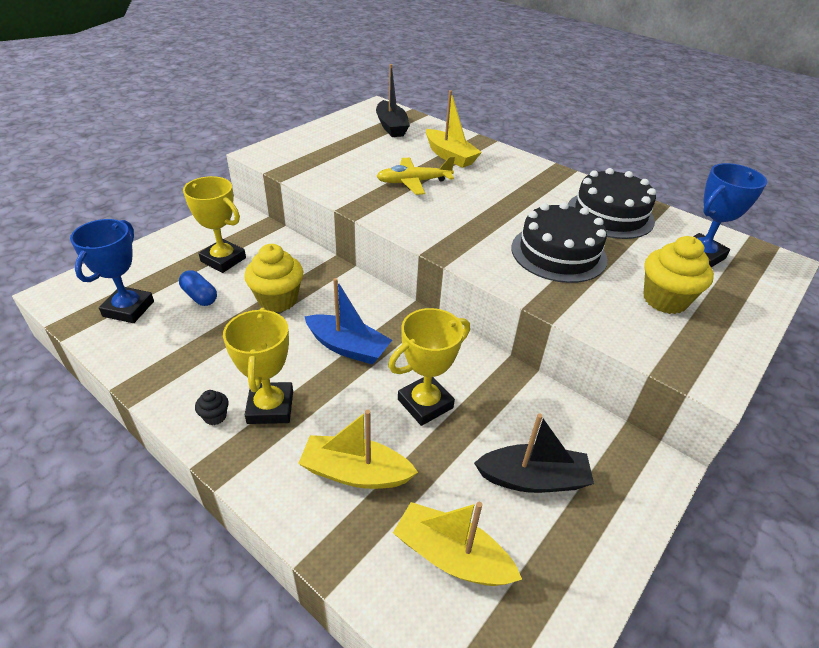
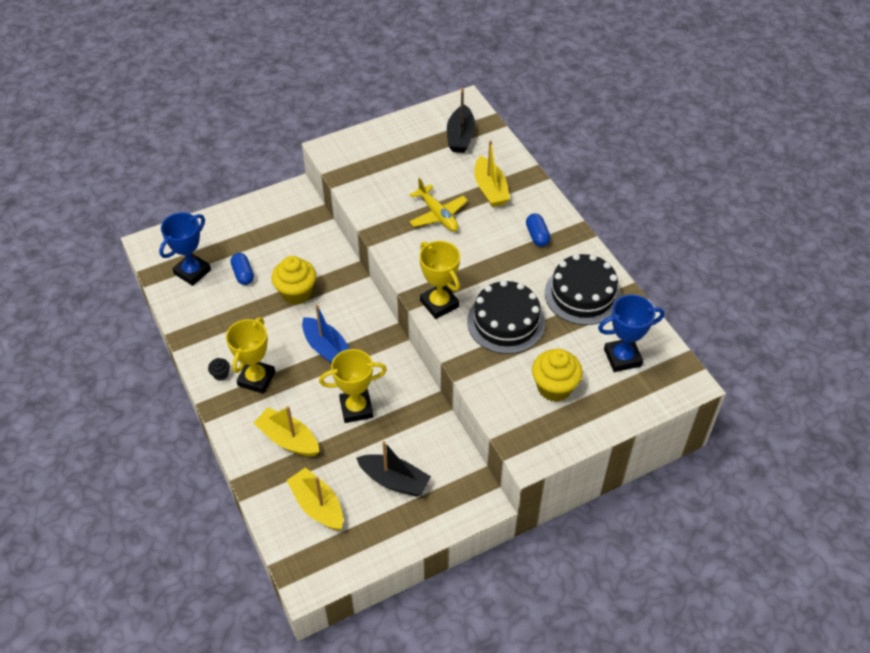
camera: 25 degrees right, 10 degrees up
yellow trophy [183,176,246,273] -> yellow trophy moved to [419,241,460,319]
yellow plane [376,156,455,195] -> yellow plane turned 135 degrees counterclockwise [409,178,468,231]
none -> blue capsule [526,213,550,247]

